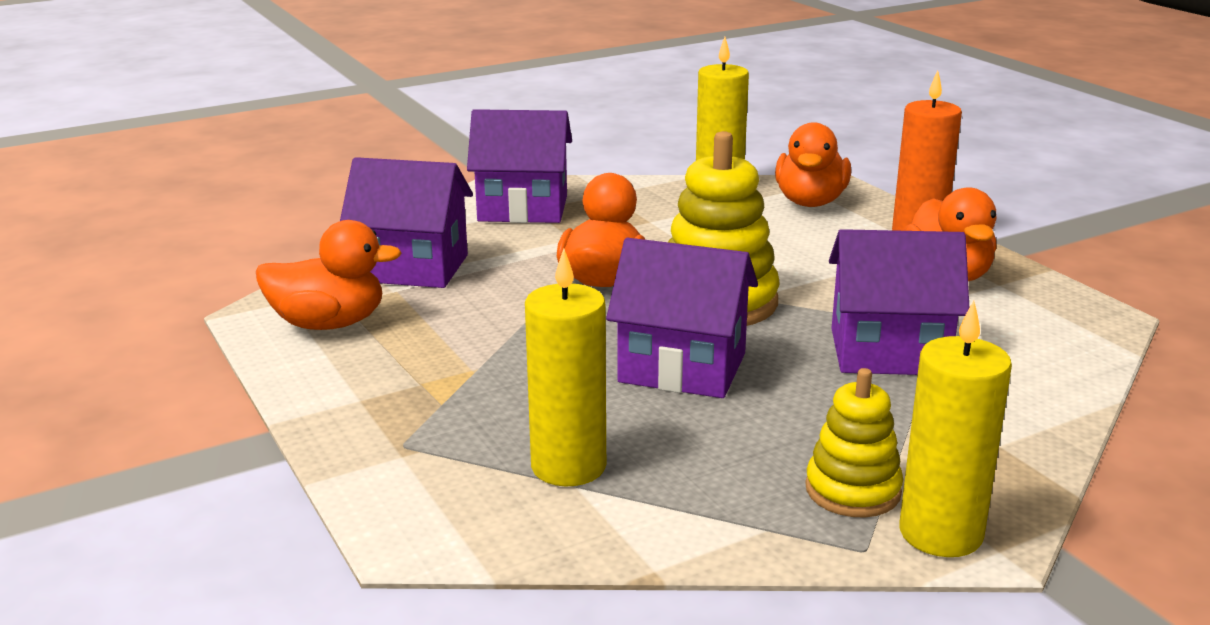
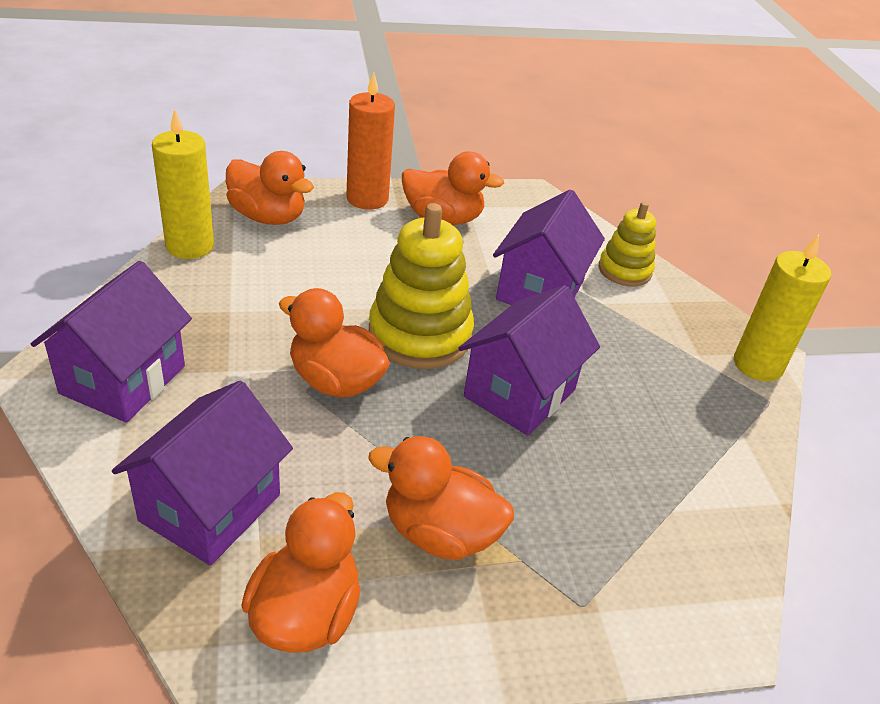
camera: 75 degrees left, 15 degrees up
yellow candle [525,249,606,486] -> none
yellow stacking toy [805,368,903,518] -> yellow stacking toy moved to [599,202,656,287]
none -> orange duck [368,436,514,560]

